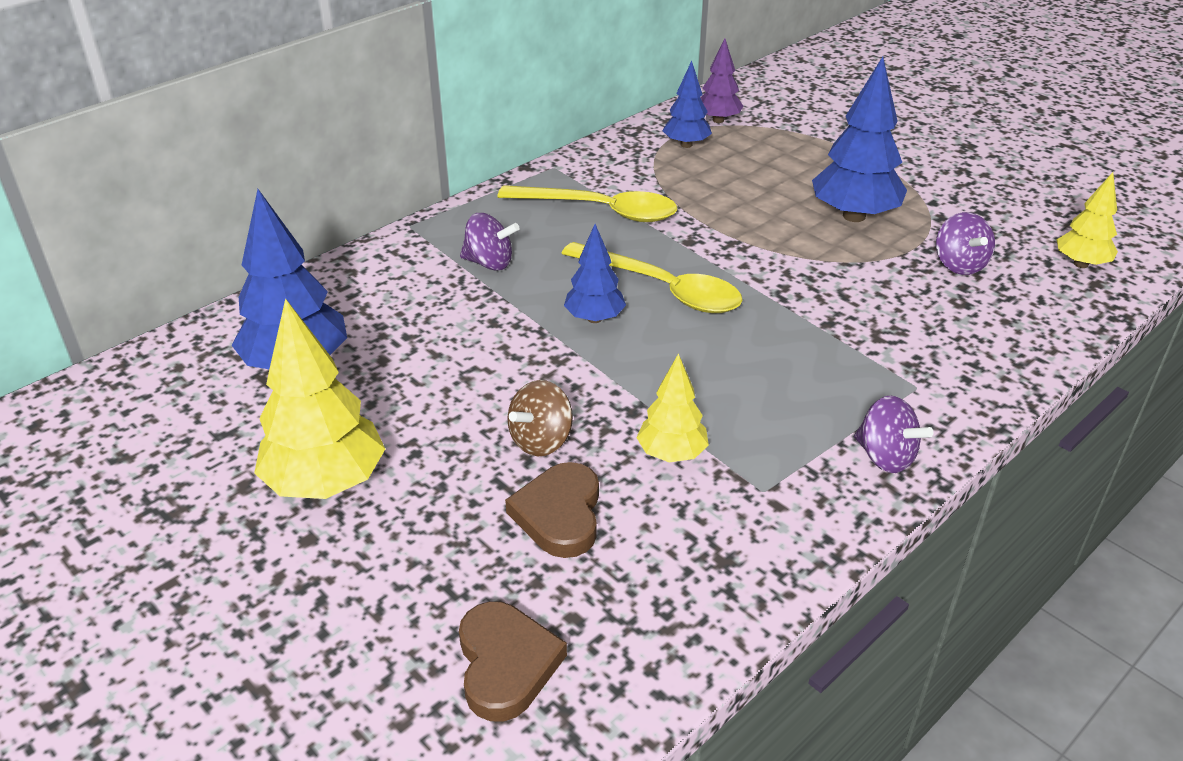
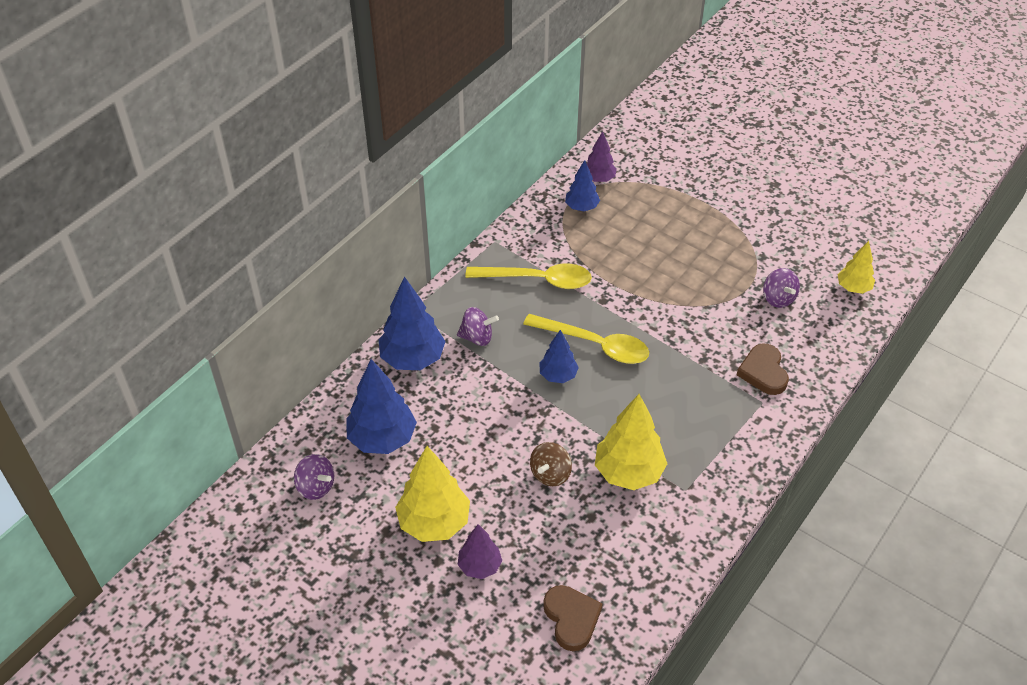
camera: 10 degrees left, 10 degrees up
brown heart [505,462,599,558] -> brown heart moved to [737,344,789,395]
yellow tree [636,353,709,463] -> yellow tree [595,394,667,490], size x1.71
blue tree [812,57,907,222] -> blue tree moved to [379,276,446,370]
purple spinning top [854,395,933,473] -> purple spinning top moved to [294,454,334,500]
none -> purple tree [458,524,502,579]

